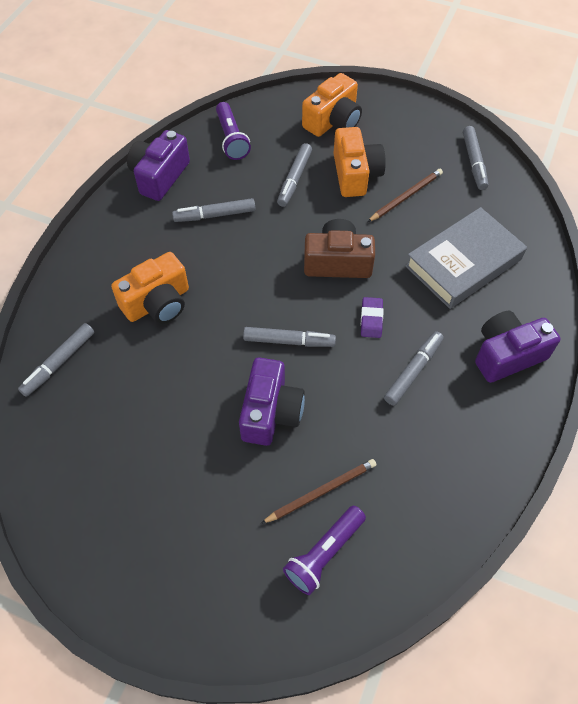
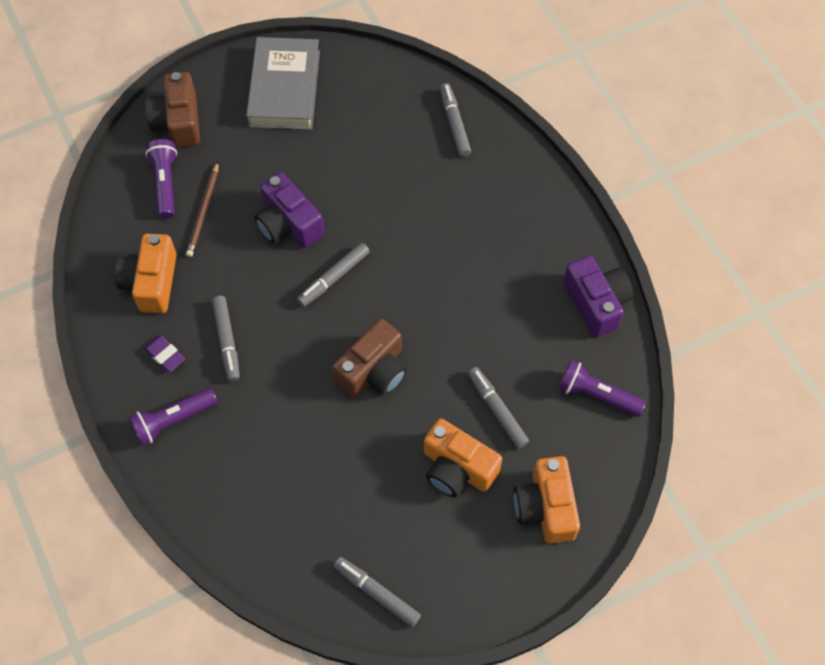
camera: 130 degrees right, 5 degrees up
orange camera [111,252,189,324] -> orange camera moved to [115,234,177,313]
grey marker [172,198,256,222] -> none
purple eraser [361,297,383,338] -> purple eraser moved to [144,335,185,372]
brown pencil [368,169,443,222] -> none
grey book [405,207,527,309] -> grey book moved to [246,37,320,130]
purple camera [475,311,561,383] -> purple flashlight [129,388,218,446]
none -> brown camera [145,72,200,148]

